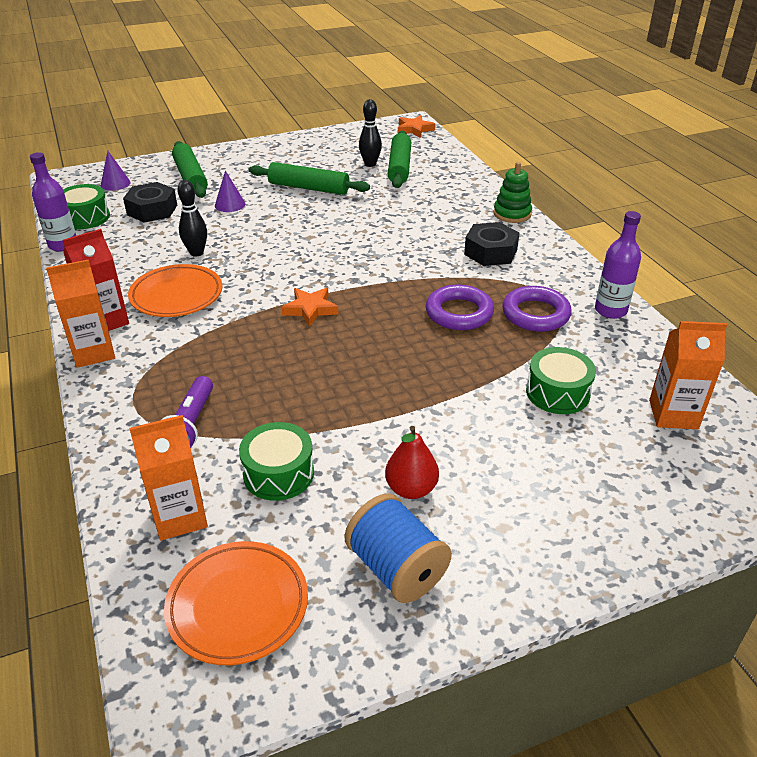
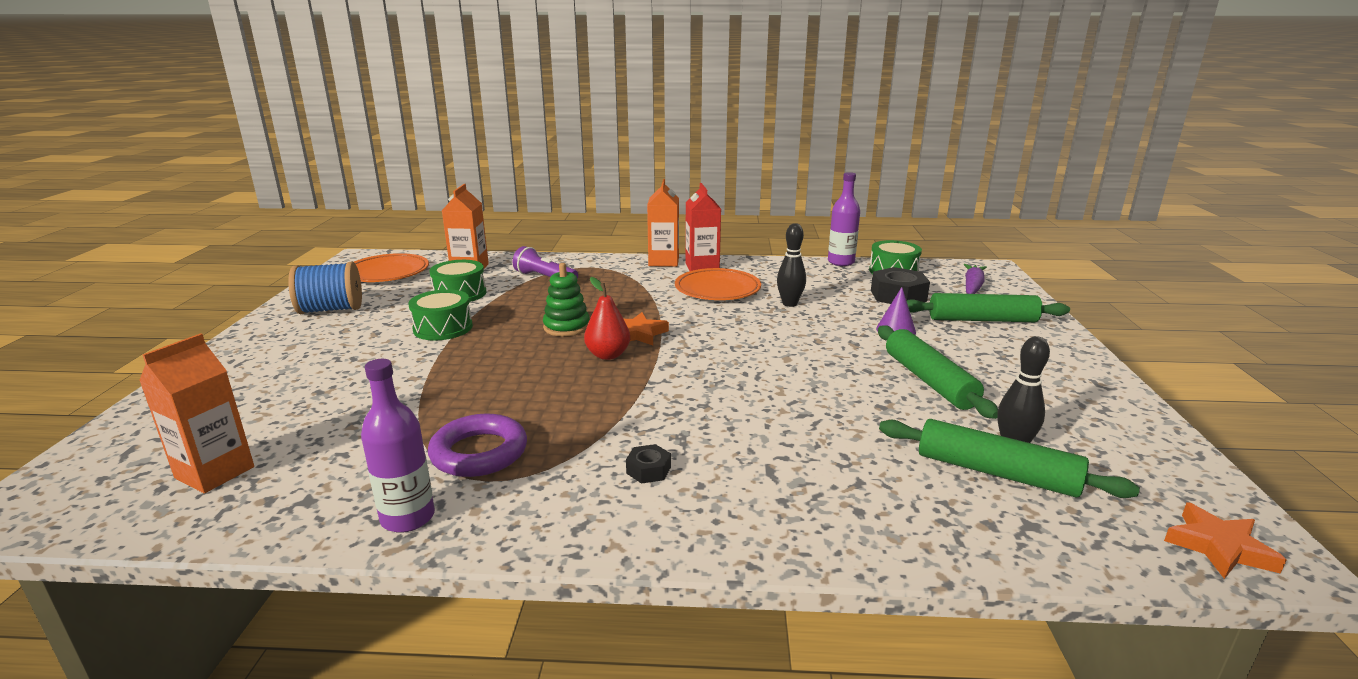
camera: 115 degrees right, 15 degrees down
purple cone [101,151,131,191] -> purple carrot [964,264,987,294]
green rolling pin [249,162,370,195] -> green rolling pin turned 60 degrees counterclockwise [878,325,998,419]
red pear [385,426,439,499] -> red pear moved to [584,277,630,360]
purple ring [426,285,494,330] -> none
black nut [464,222,519,266] -> black nut [626,444,671,484], size x0.51
green stacking toy [493,162,532,223] -> green stacking toy moved to [543,263,590,337]
green drum [526,347,596,414] -> green drum moved to [408,289,473,341]

